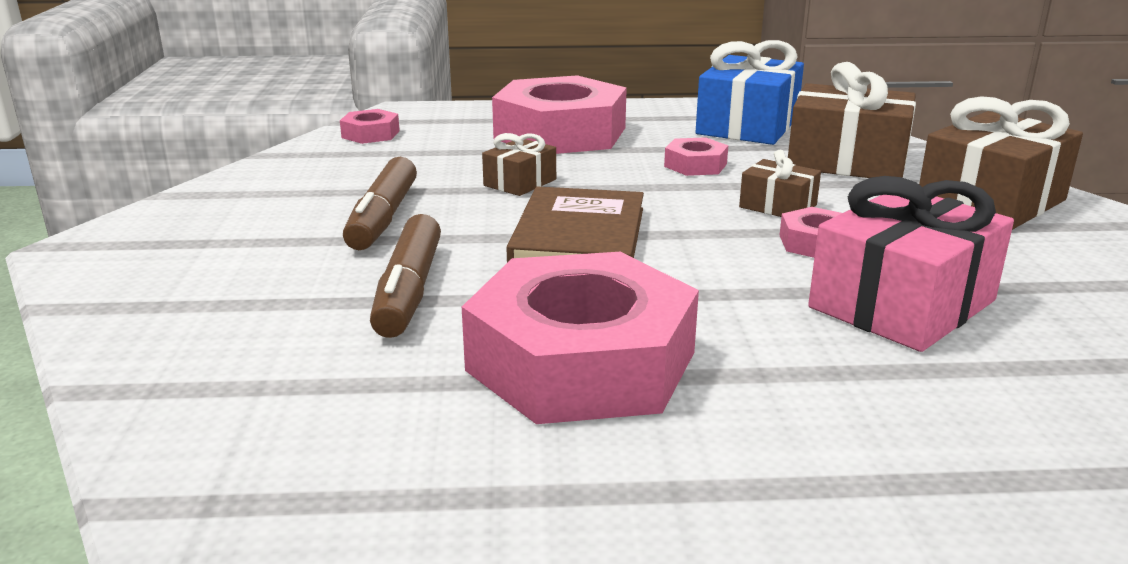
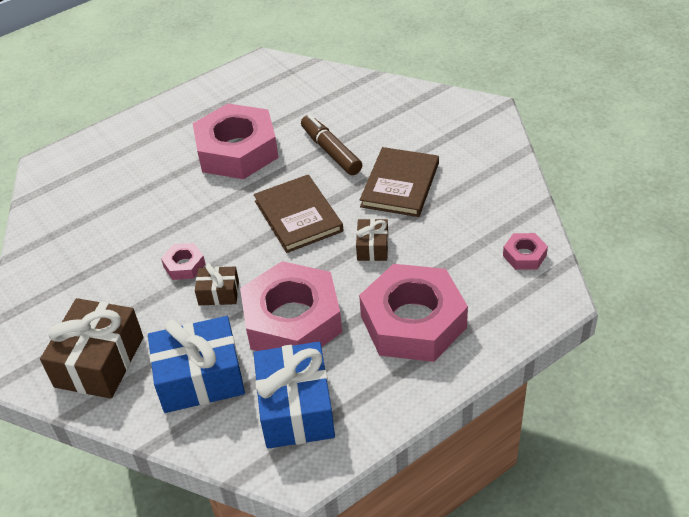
camera: 150 degrees right, 20 degrees up
brown marker [343,157,417,250] -> brown book [360,147,439,217]
pink nut [664,137,728,176] -> pink nut [240,261,342,351], size x2.34
brown gift [788,62,916,178] -> blue gift [148,316,245,413]
pink gift [808,176,1014,352] -> none

